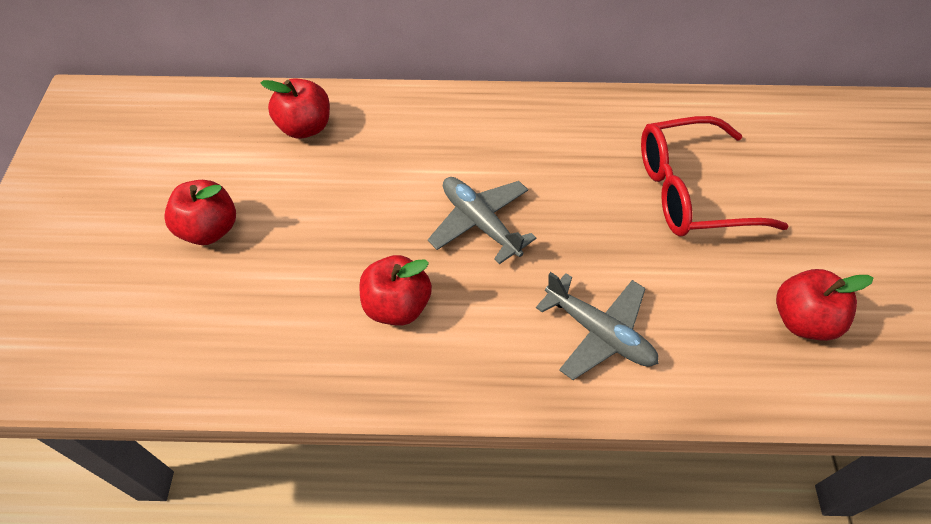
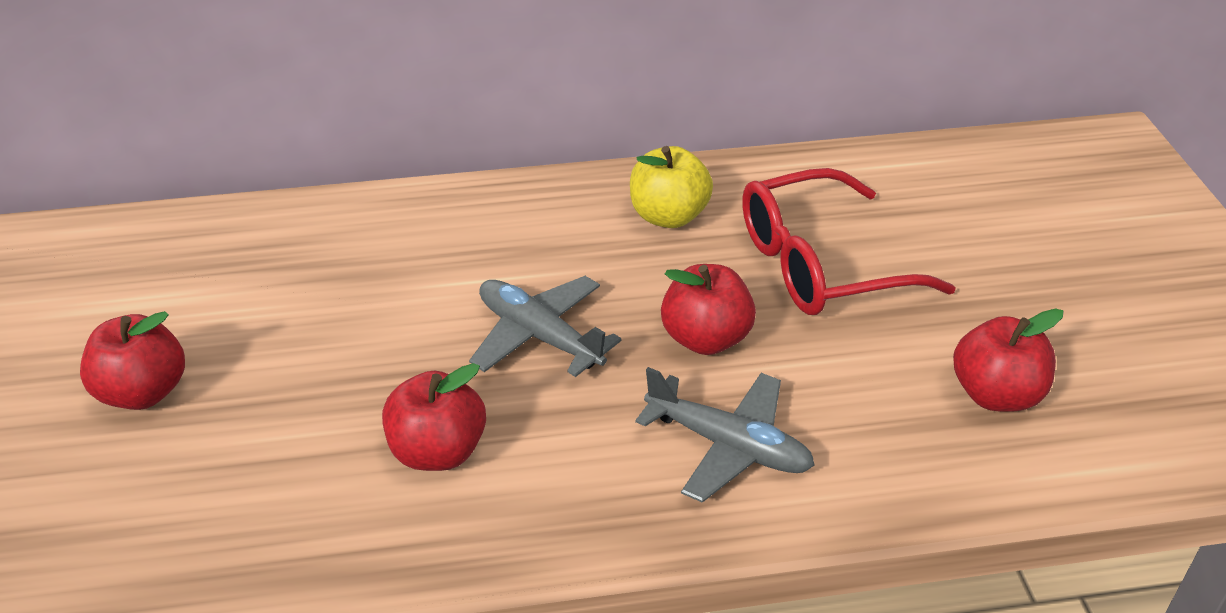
camera: 10 degrees left, 15 degrees down
red apple [260,78,330,139] -> red apple moved to [661,264,756,355]
none -> yellow apple [630,146,713,228]

